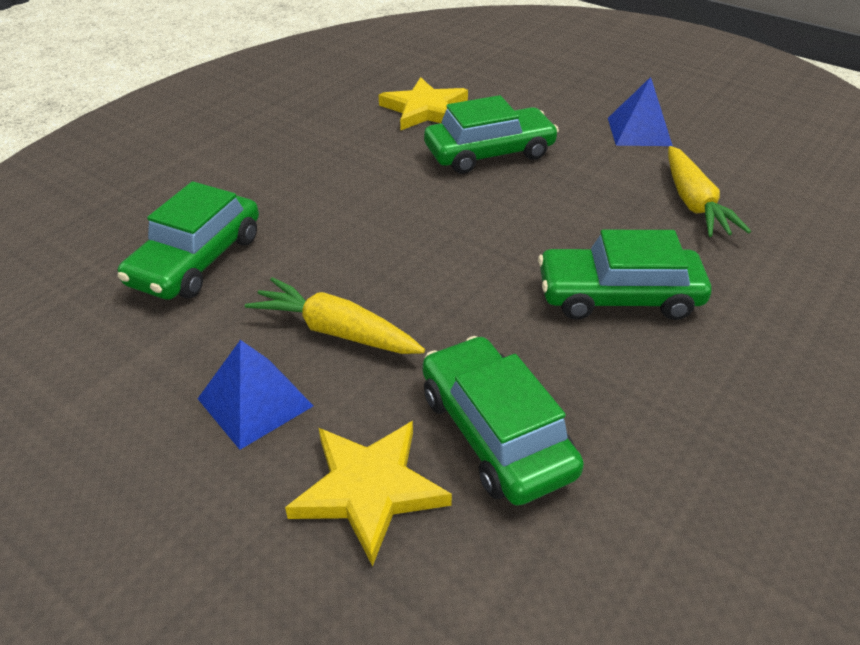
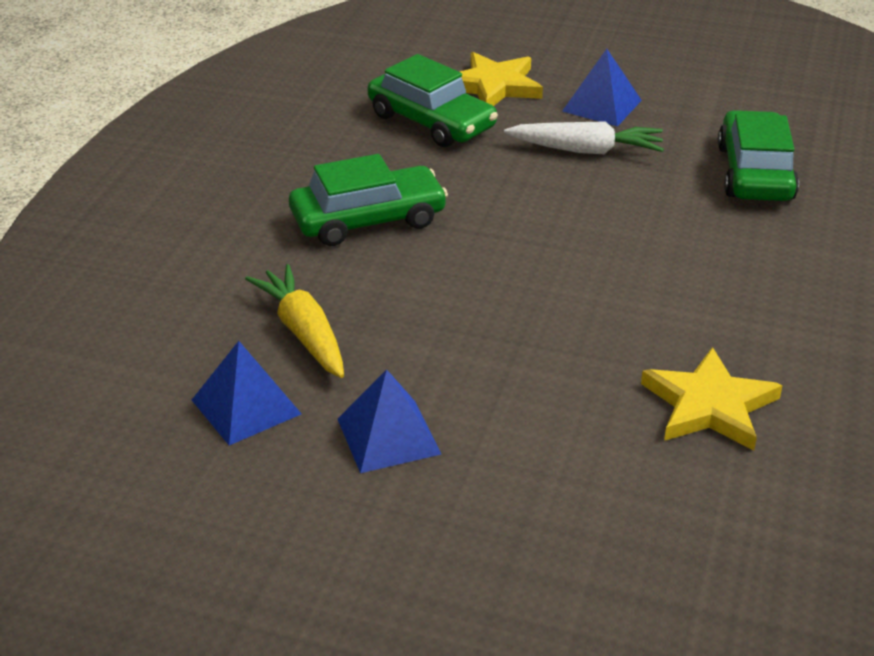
camera: 160 degrees right, 5 degrees down
yellow carrot [245,277,425,354] -> white carrot [504,121,664,154]
green car [424,95,559,174] -> none
none -> blue pyramid [192,341,302,445]

